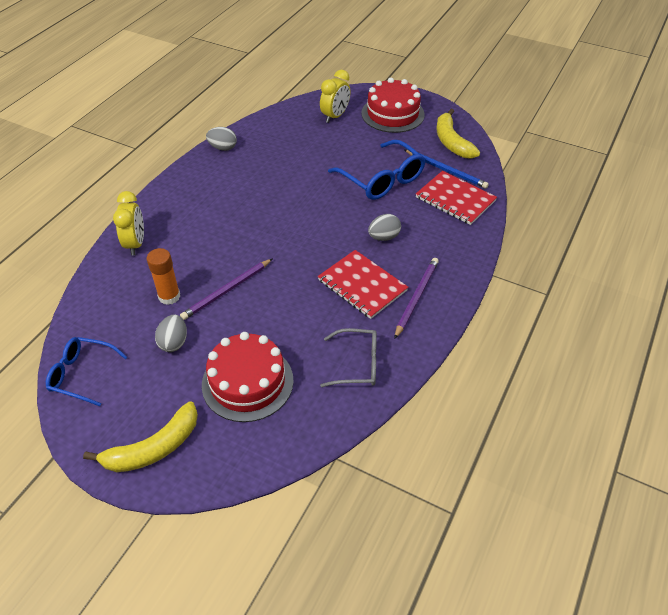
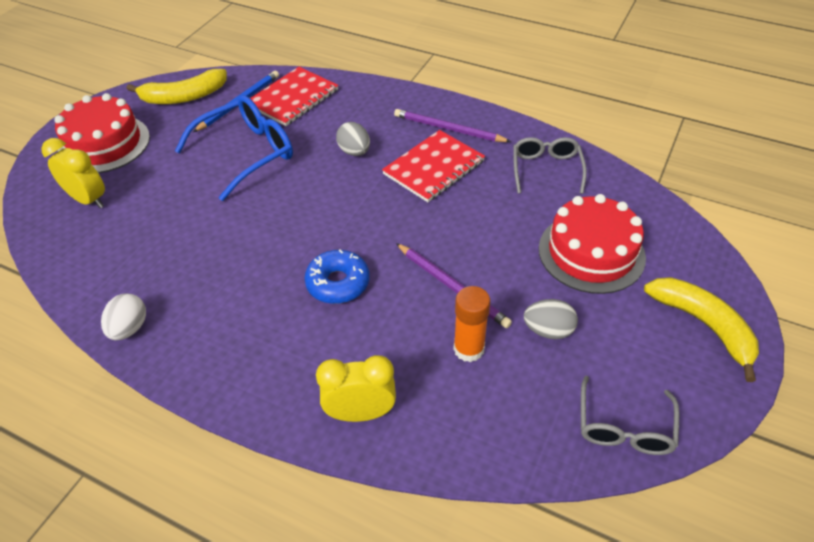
camera: 90 degrees left, 0 degrees up
blue glasses [46,337,127,406] -> grey glasses [581,376,679,455]
grey egg [206,127,237,151] -> white egg [101,294,146,340]
none -> blue donut [305,250,370,304]

